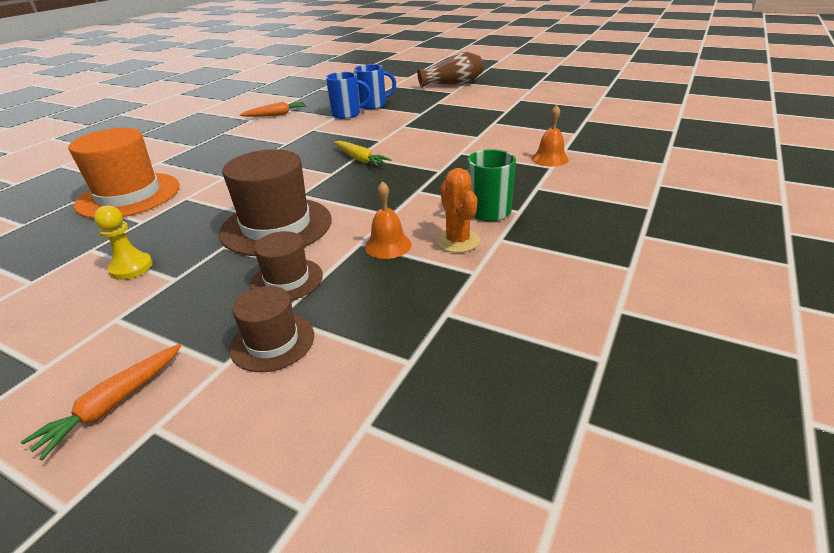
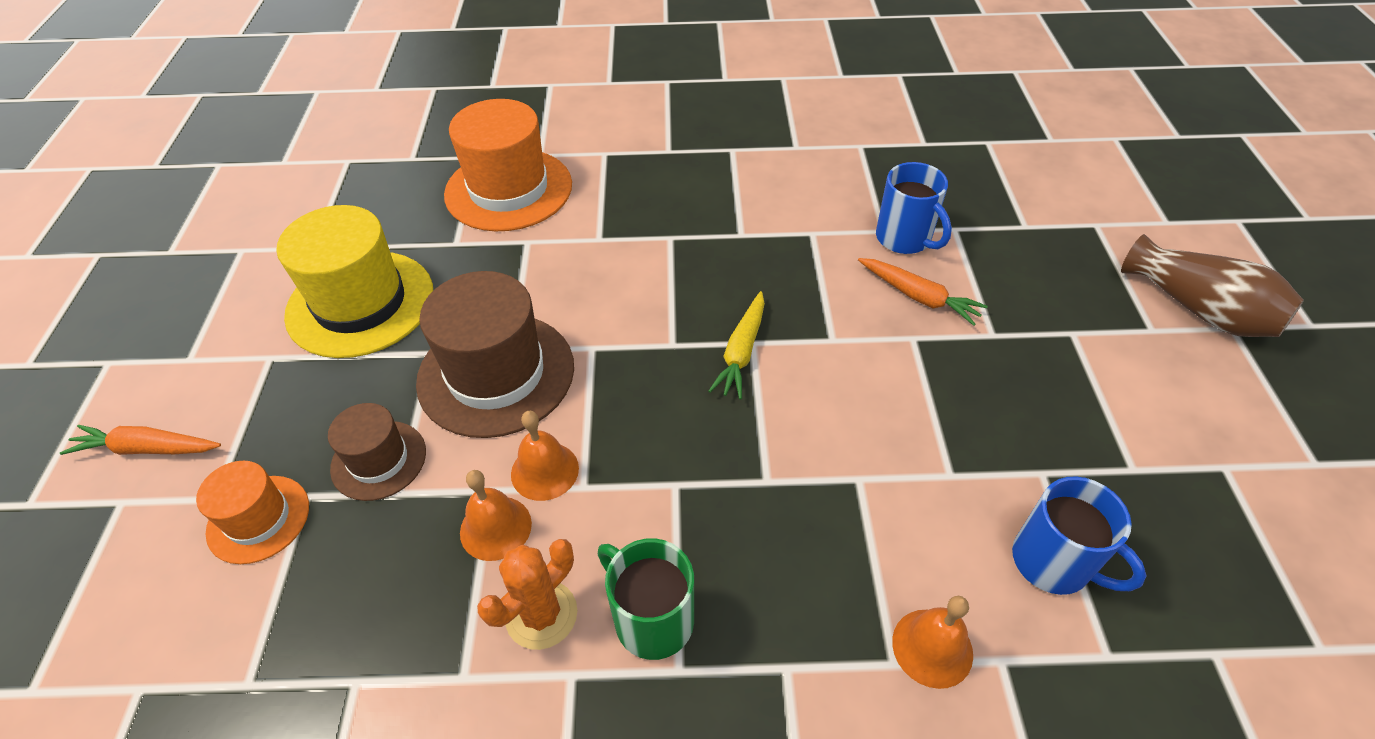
camera: 60 degrees right, 15 degrees up
yellow pawn [94,206,153,280] -> yellow hat [276,205,433,358]
brown hat [229,286,314,372] -> orange hat [196,461,309,564]
orange carrot [240,102,307,117] -> orange carrot moved to [858,258,988,326]
blue mug [354,64,396,110] -> blue mug moved to [1012,476,1147,595]
none -> orange bell [511,411,579,501]

